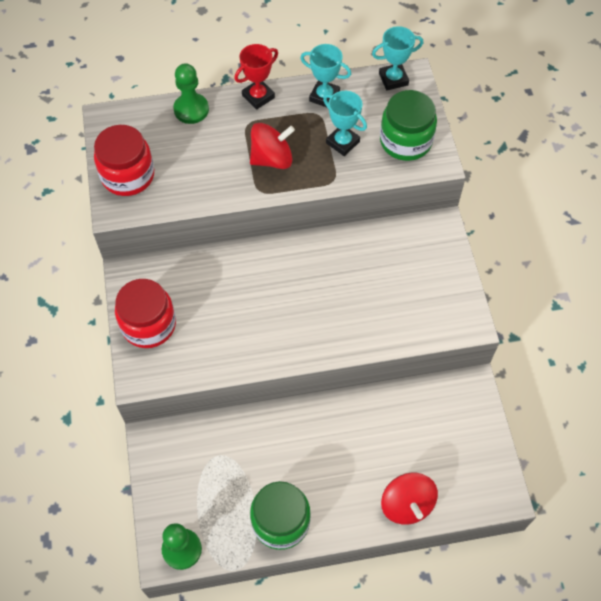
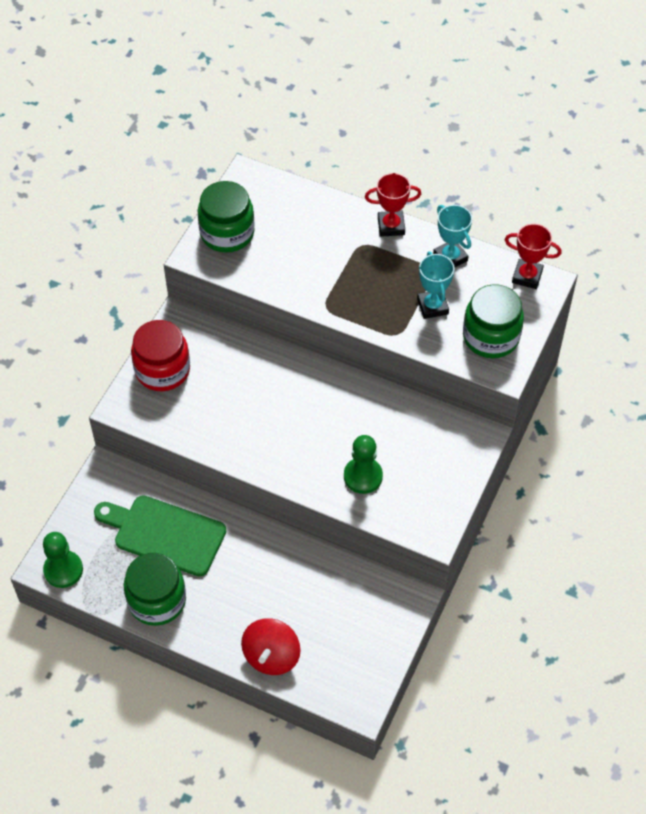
camera: 35 degrees right, 5 degrees down
red jar [94,125,154,196] -> green jar [198,181,255,253]
green pawn [173,63,209,124] -> green pawn moved to [344,435,383,494]
red spinning top [250,123,295,169] -> none
turquoise trophy [372,26,423,90] -> red trophy [505,224,562,289]
none -> green cutting board [94,495,226,577]

